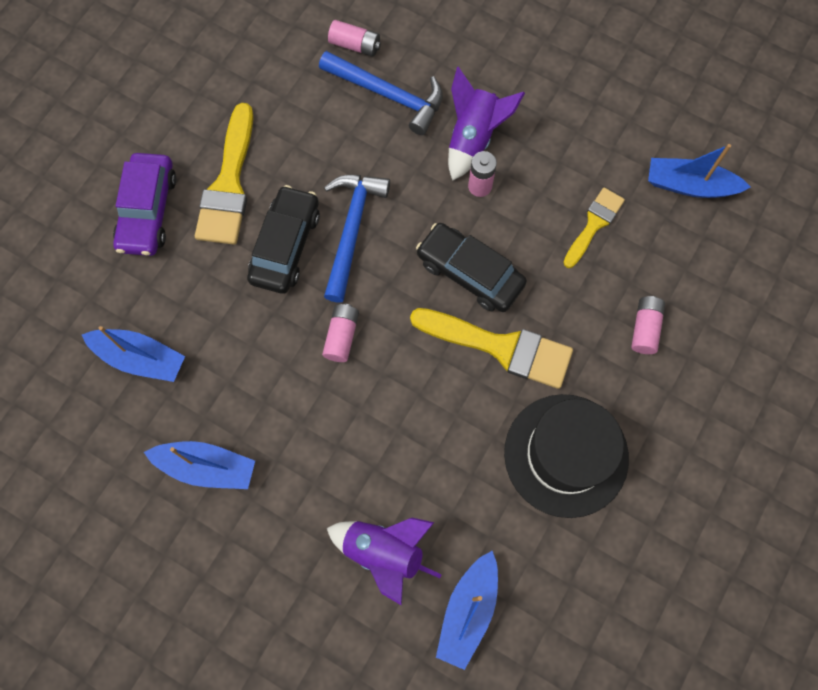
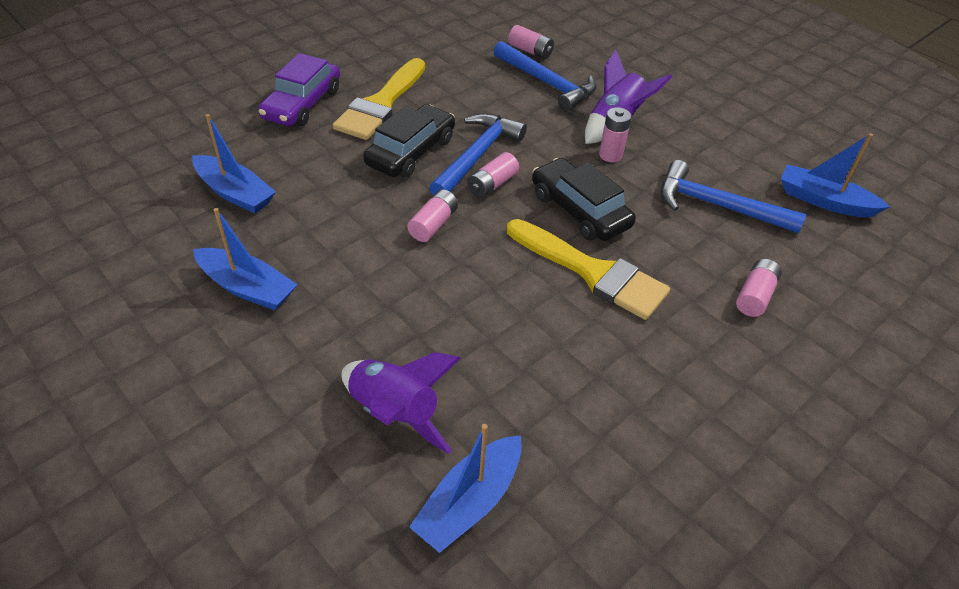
camera: 15 degrees right, 25 degrees down
black hat [504,394,629,518] -> none
yellow brush [563,188,625,268] -> blue hammer [661,160,806,233]
none -> pink battery [467,152,519,198]

